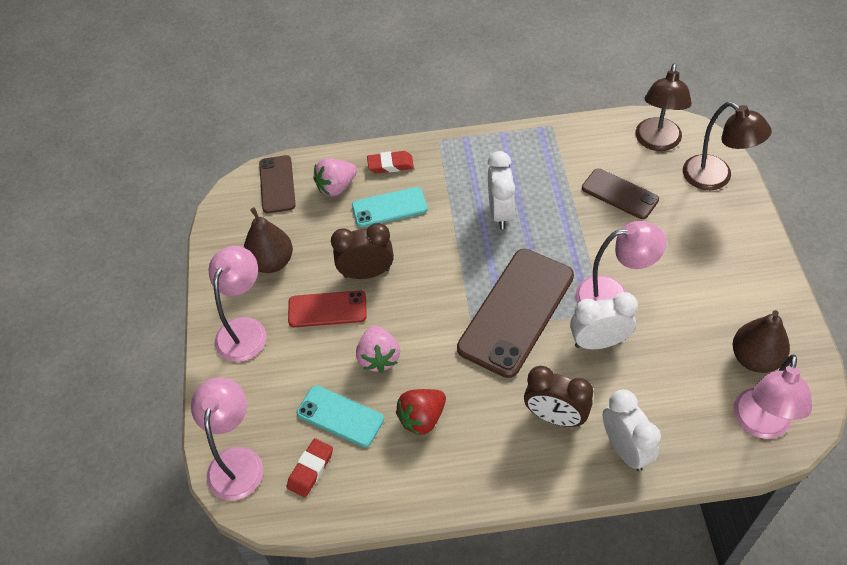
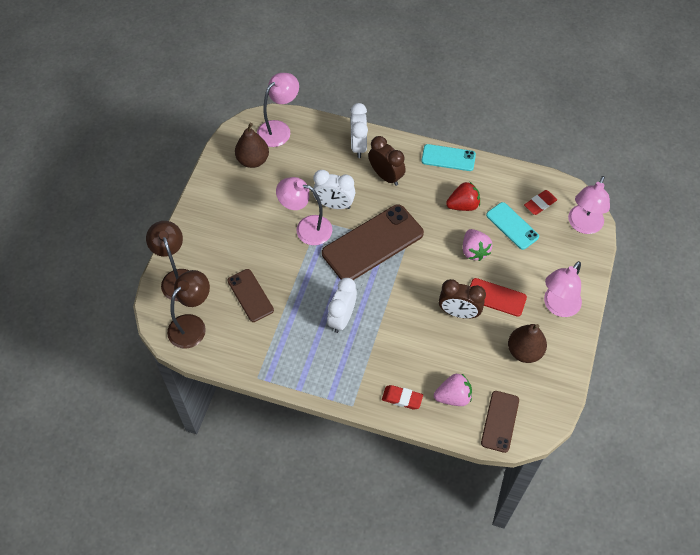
camera: 160 degrees left, 5 degrees up
turquoise phone [352,187,427,227] -> turquoise phone moved to [422,144,476,171]
pink strawberry [356,325,400,373] -> pink strawberry turned 150 degrees clockwise [463,229,492,261]

